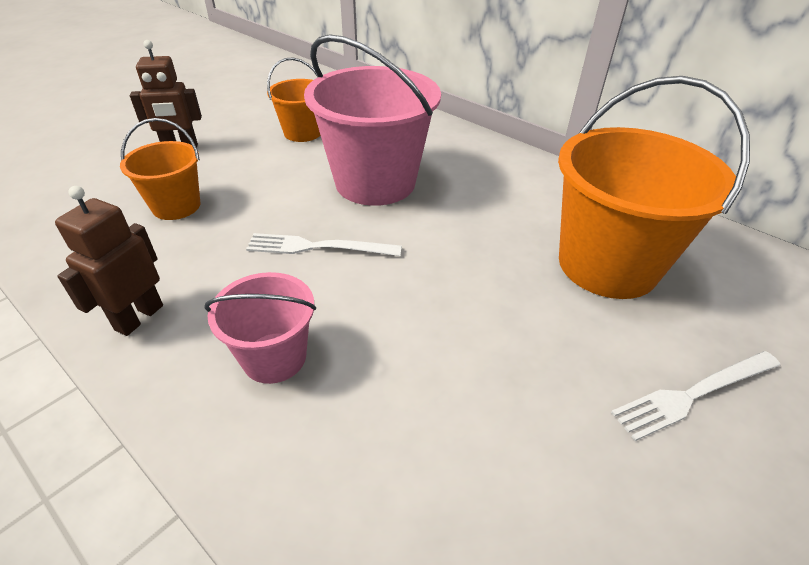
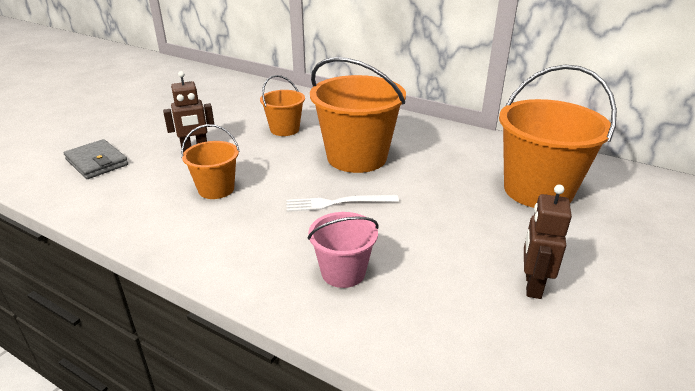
camera: 10 degrees left, 10 degrees down
brown robot [55,186,163,336] -> brown robot moved to [524,185,572,299]
pink bucket [304,34,441,206] -> orange bucket [310,57,406,173]
white fork [611,351,781,441] -> none
none -> grey wallet [64,139,128,179]

